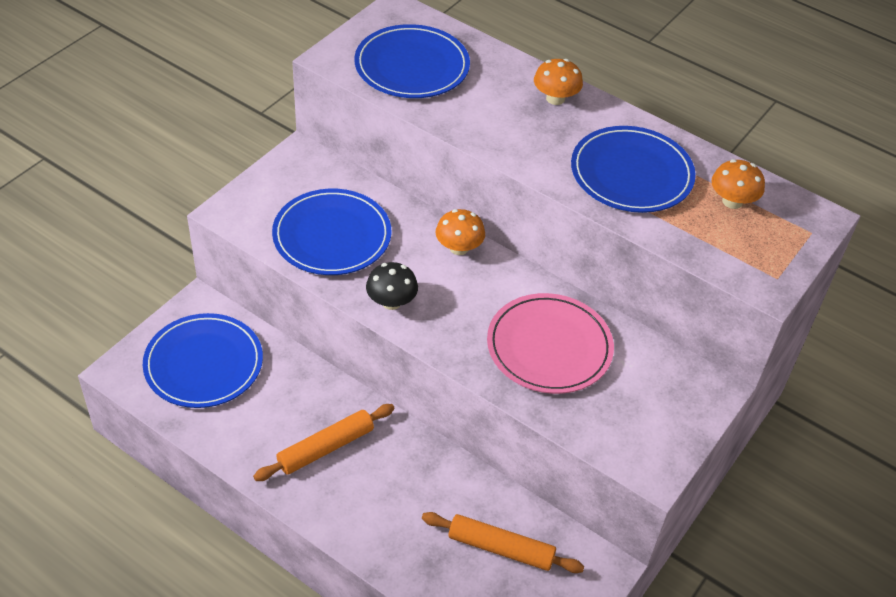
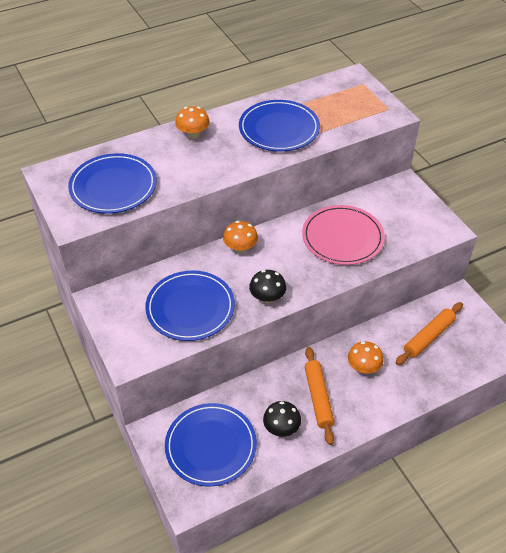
camera: 60 degrees left, 0 degrees up
orange mushroom [711,159,765,209] -> orange mushroom moved to [348,341,384,374]
none -> black mushroom [263,401,301,437]

